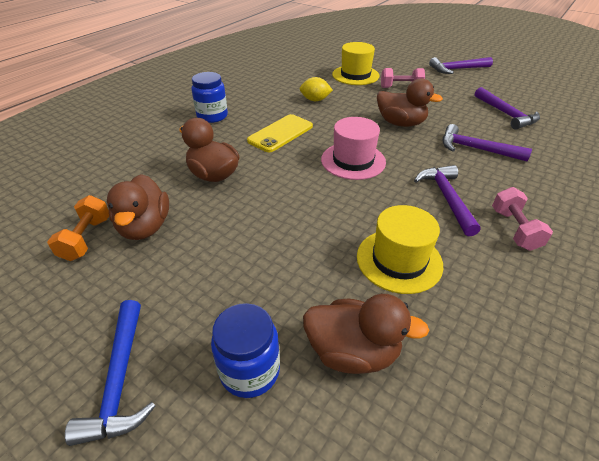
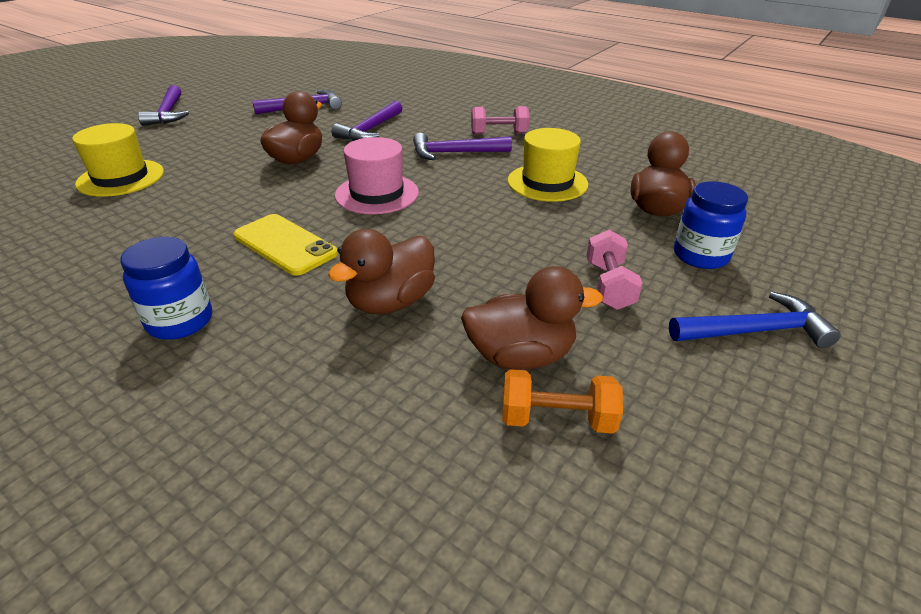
camera: 90 degrees left, 5 degrees down
yellow lemon [299,77,333,101] -> none
pink dumbbell [381,68,425,88] -> pink dumbbell moved to [586,230,642,310]

